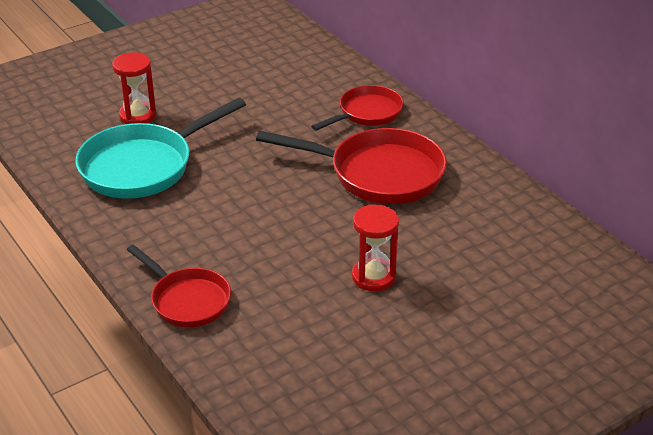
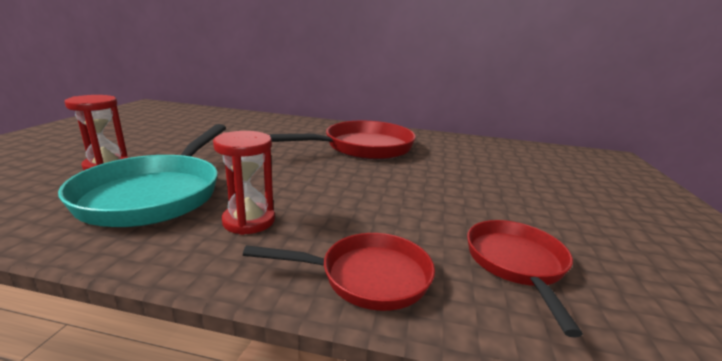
camera: 45 degrees left, 15 degrees down
red pan [311,85,404,131] -> red pan moved to [467,220,583,338]
red hourglass [352,204,399,291] -> red hourglass moved to [213,131,275,235]

